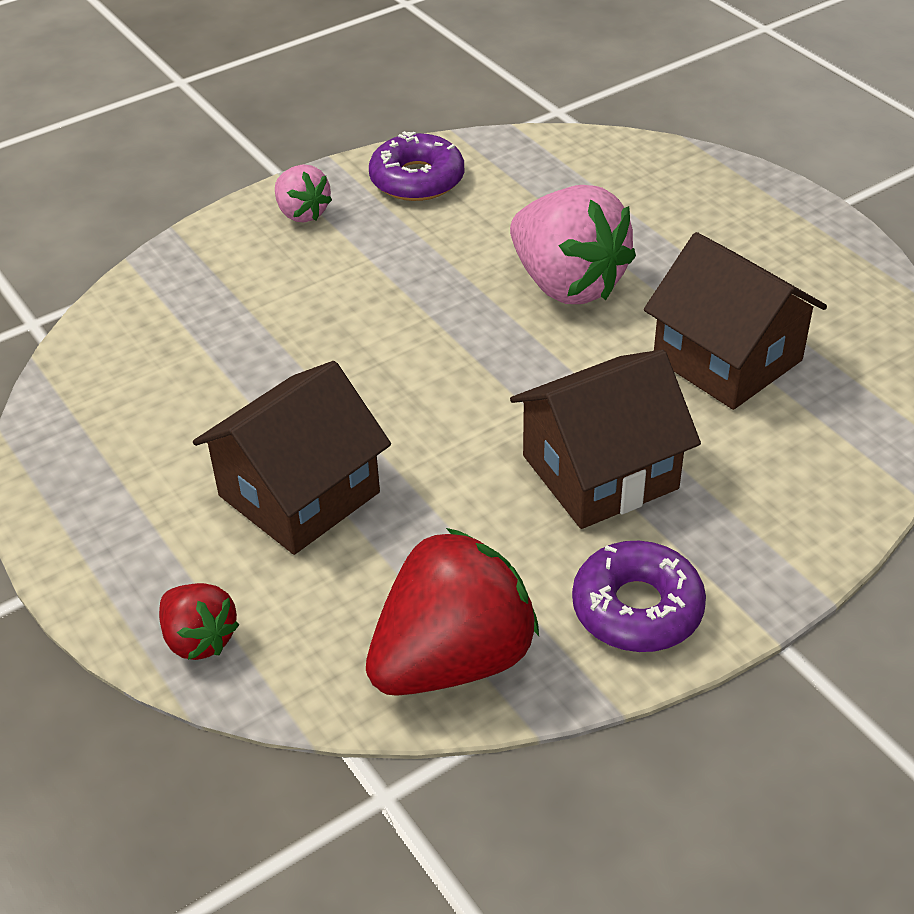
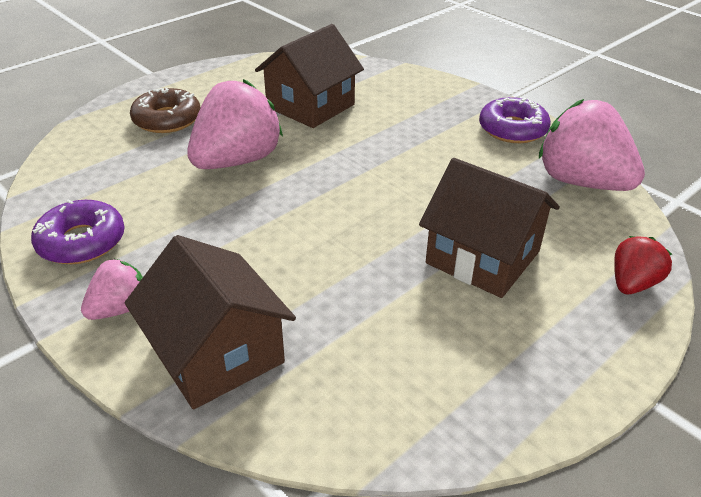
camera: 100 degrees left, 5 degrees down
red strawberry [366,528,539,696] -> pink strawberry [539,99,645,191]
brown house [510,350,701,529] -> brown house moved to [125,235,296,409]
none -> brown donut [130,88,200,133]

